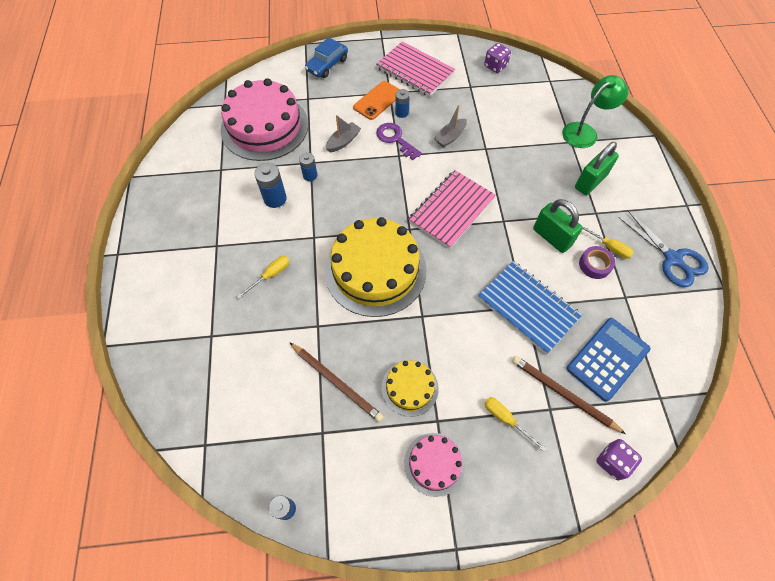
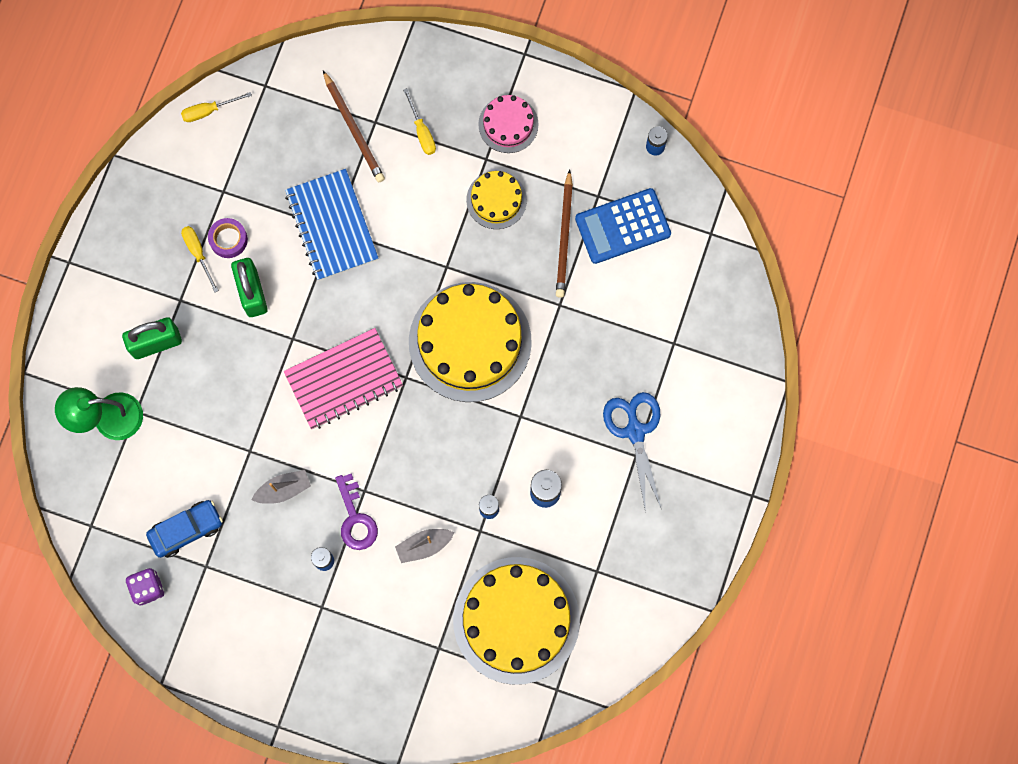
camera: 155 degrees left, 15 degrees up
pink cake [221,78,308,161] -> yellow cake [453,557,580,685]
yellow screwdriver [237,256,290,299] -> yellow screwdriver moved to [181,92,252,122]
brown pencil [289,342,384,422] -> brown pencil turned 150 degrees counterclockwise [556,169,573,298]
blue car [305,37,348,78] -> blue car moved to [146,500,223,558]
orange phone [353,81,400,120] -> none
pink notebook [376,41,455,97] -> none
blue calculator [566,318,651,402] -> blue calculator moved to [575,188,671,264]
purple dice [596,439,642,480] -> none
blue scissors [618,211,709,287] -> blue scissors moved to [603,392,661,508]

